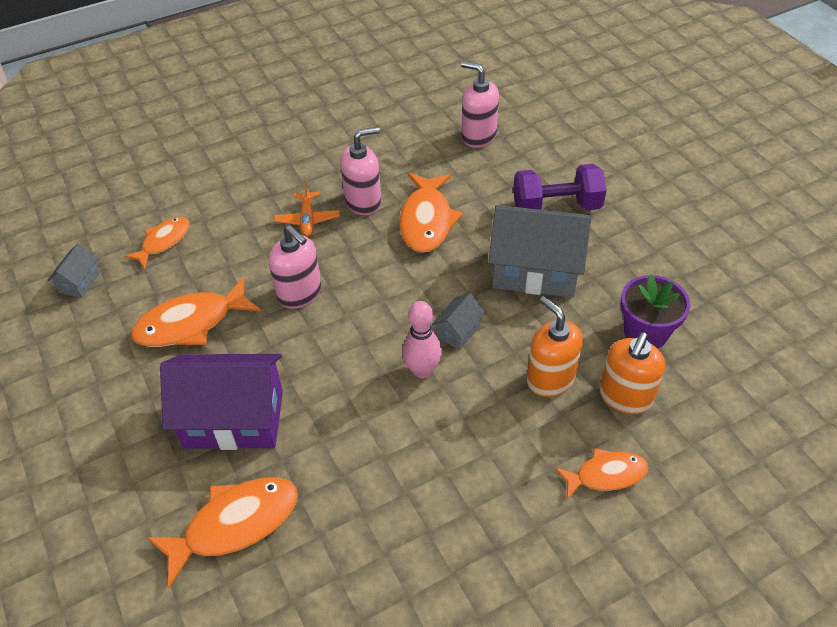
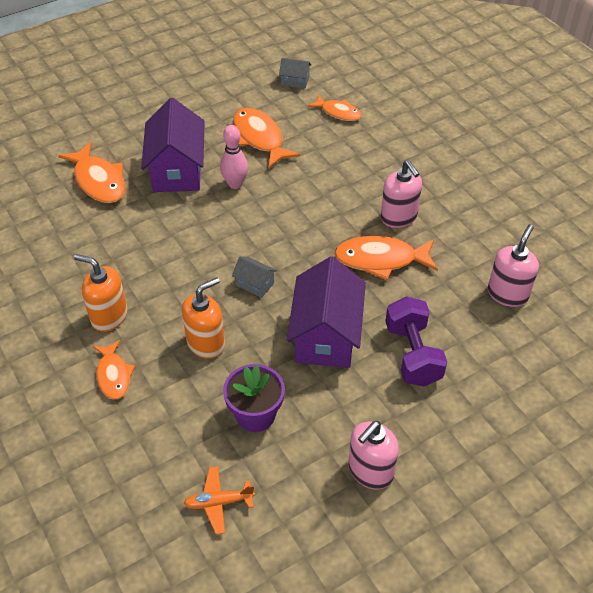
camera: 85 degrees right, 0 degrees up
pink soap dispenser [269,225,322,309] -> pink soap dispenser moved to [348,421,399,490]
orange plane [274,181,340,237] -> orange plane moved to [183,466,255,534]
pink bowling pin [402,301,442,378] -> pink bowling pin moved to [220,125,248,189]
grey house [488,205,591,298] -> purple house [287,256,366,368]
orange soap dispenser [599,332,665,414] -> orange soap dispenser moved to [74,254,128,332]

